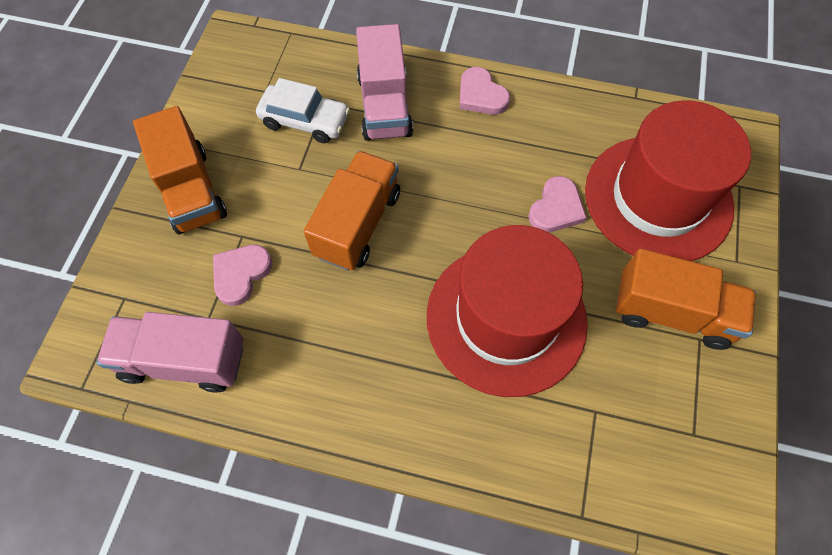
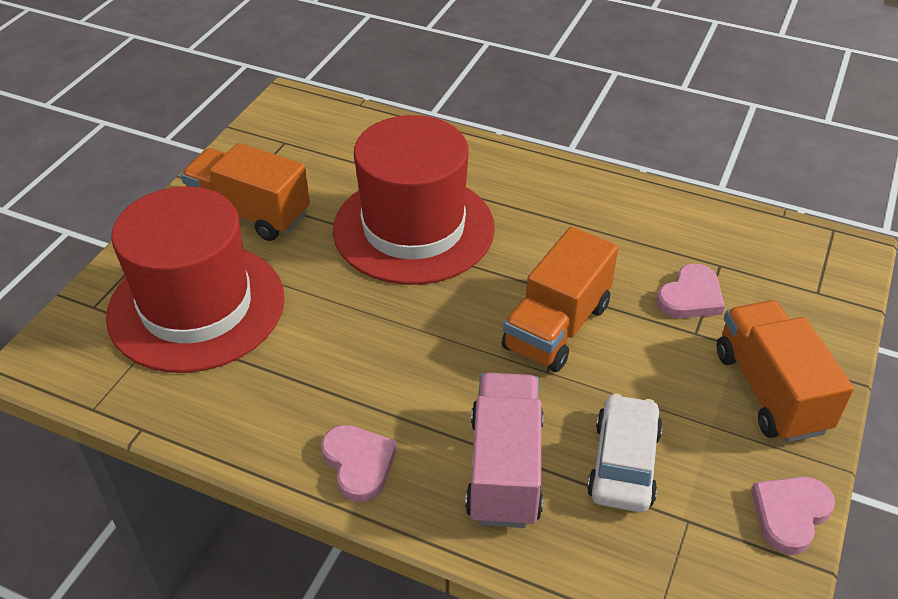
camera: 170 degrees left, 20 degrees down
pink truck [97,312,244,393] -> none
white car [256,78,350,143] -> white car turned 75 degrees clockwise [587,393,663,513]
pink heart [528,176,587,232] -> pink heart moved to [751,477,835,555]

